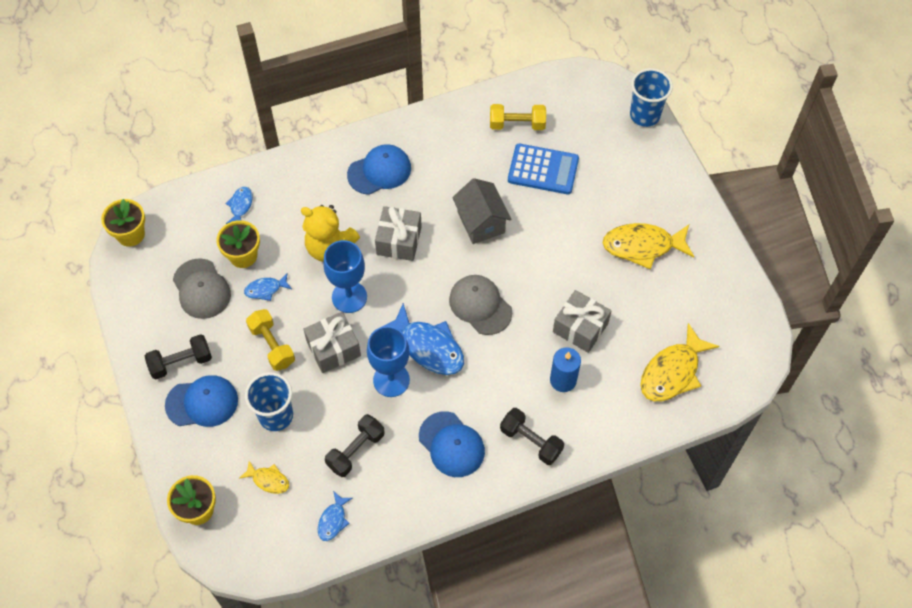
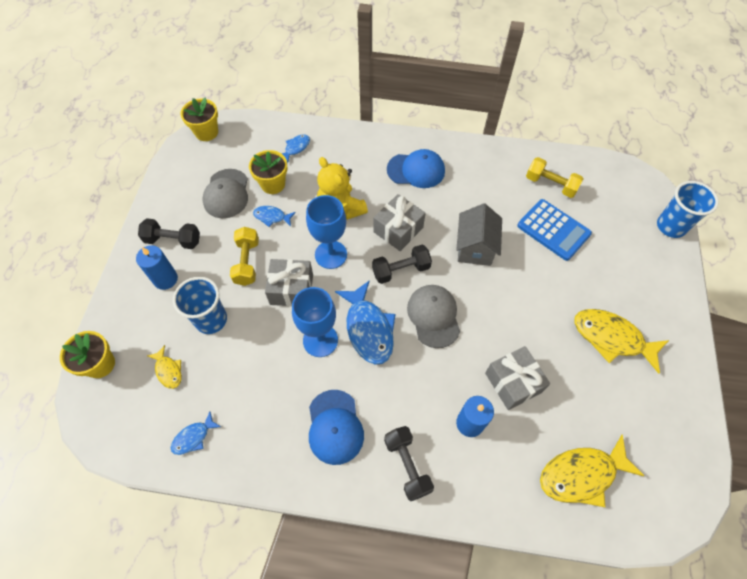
camera: 30 degrees right, 0 degrees up
blue cap [165,375,238,427] -> blue candle [136,245,178,290]
black dumbbell [325,414,385,477] -> black dumbbell moved to [372,245,432,284]

